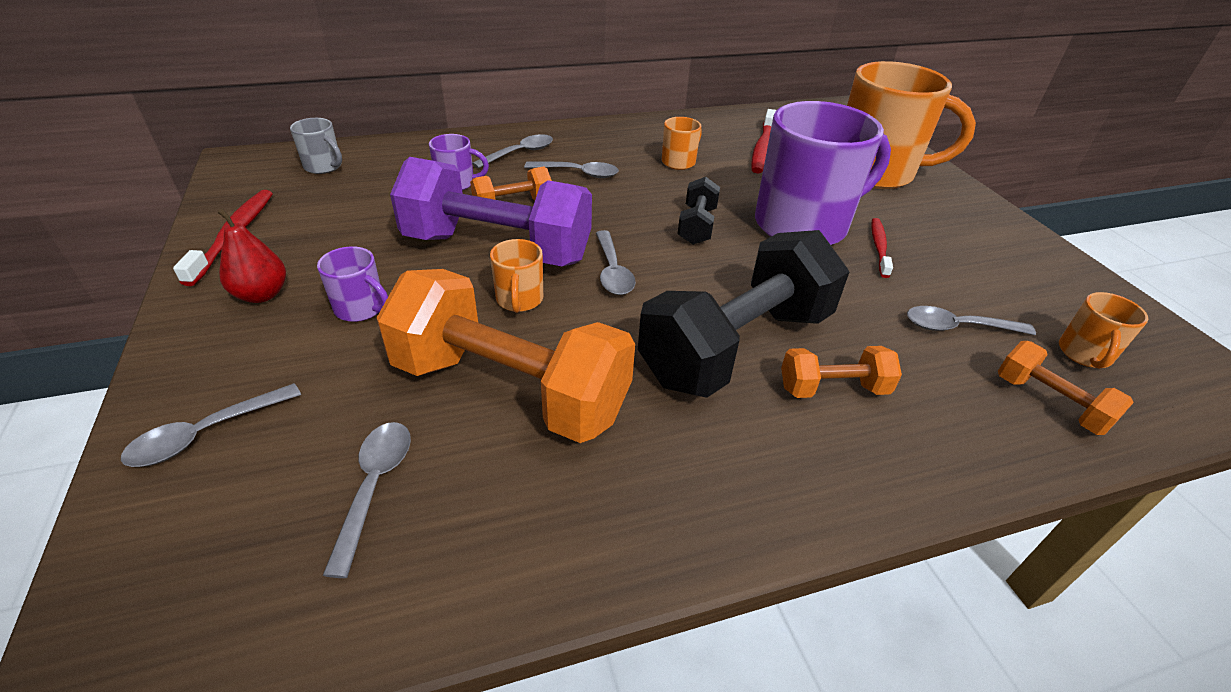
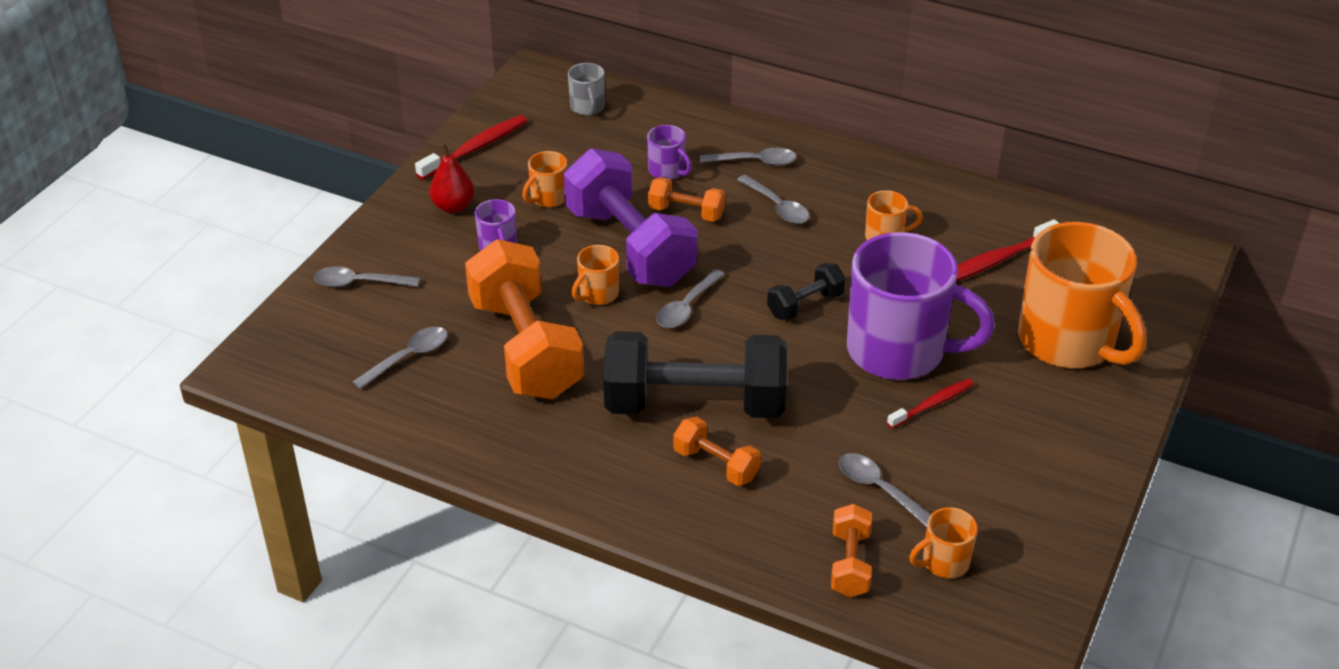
camera: 45 degrees right, 0 degrees up
none -> orange mug [522,151,567,207]

